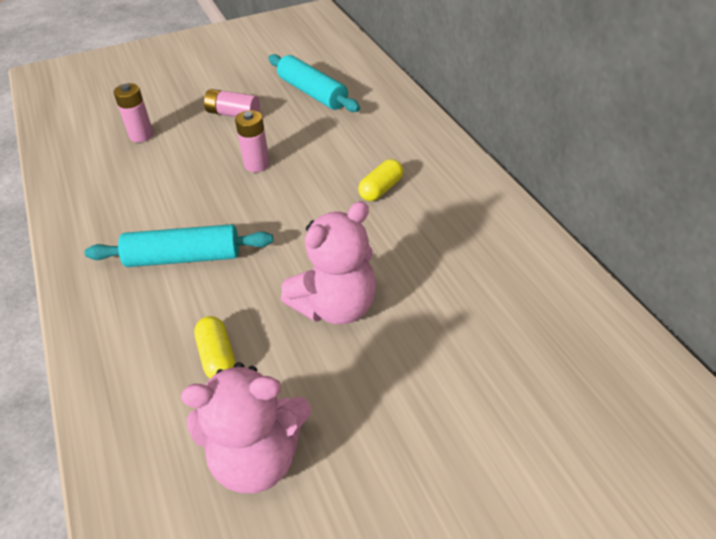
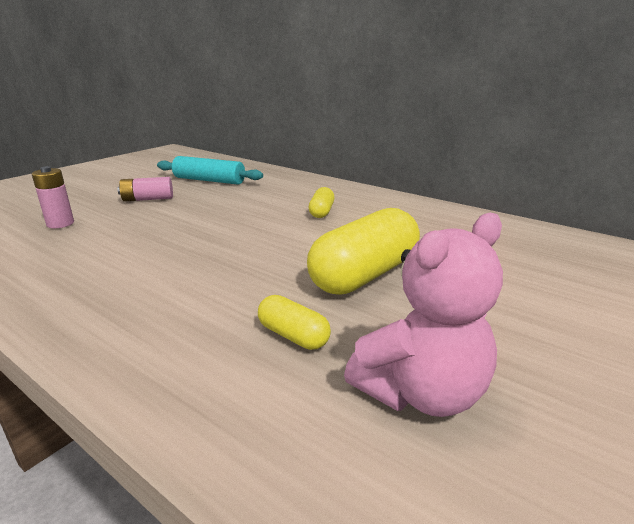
camera: 30 degrees left, 20 degrees down
turquoise rolling pin [85,224,273,267] -> none
pink battery [235,110,270,172] -> none
pink teddy bear [281,201,376,324] -> yellow capsule [307,208,420,295]

